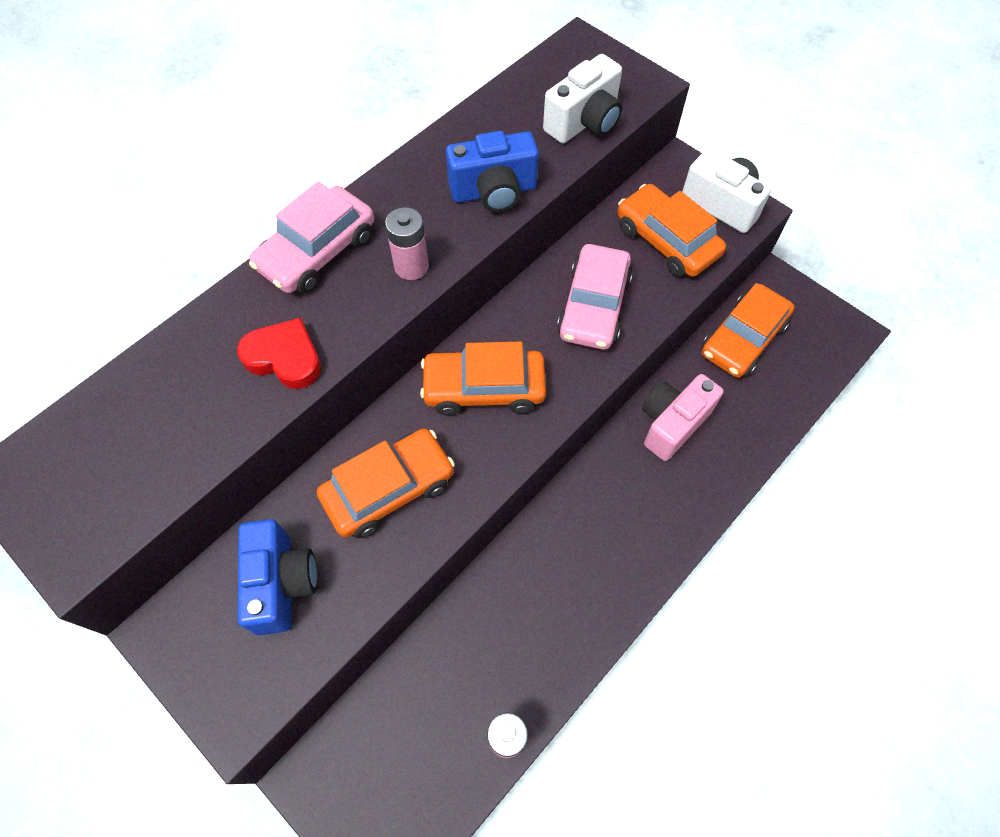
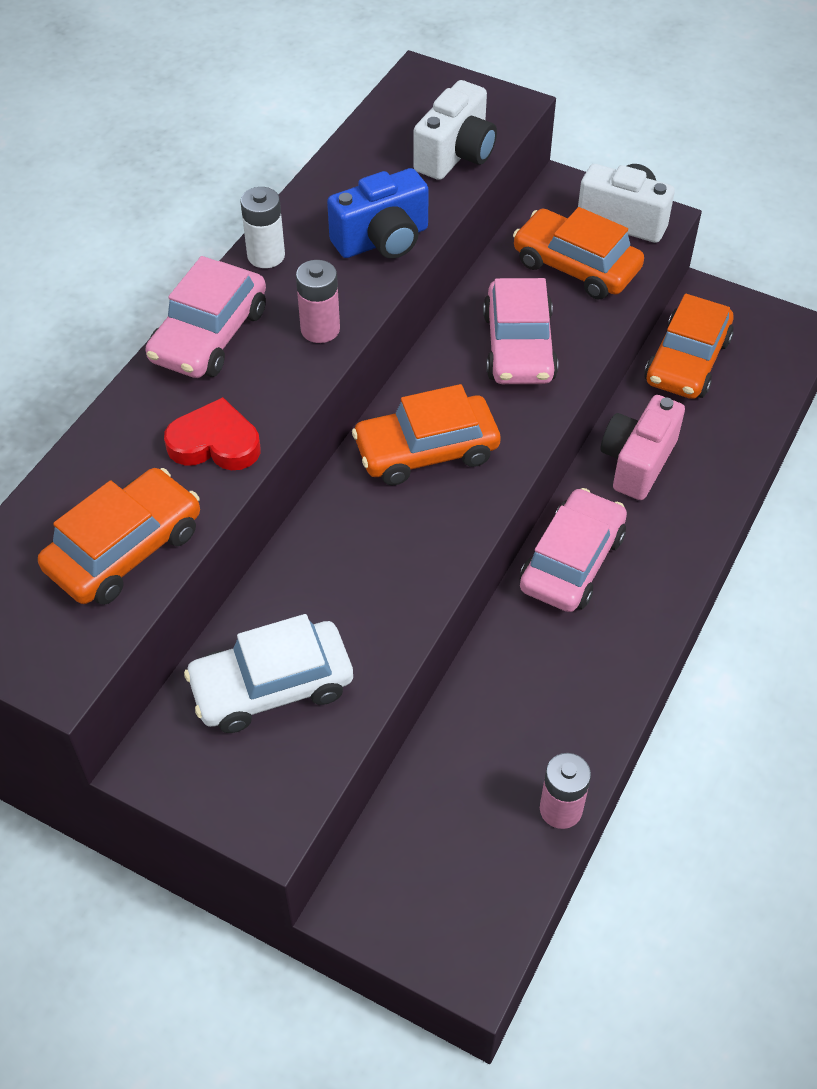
camera: 15 degrees left, 10 degrees down
blue camera [238,519,318,636] -> white car [184,614,353,733]
orange car [317,428,455,538] -> orange car moved to [38,468,200,605]
none -> white battery [240,187,285,268]
none -> pink car [520,488,627,612]

